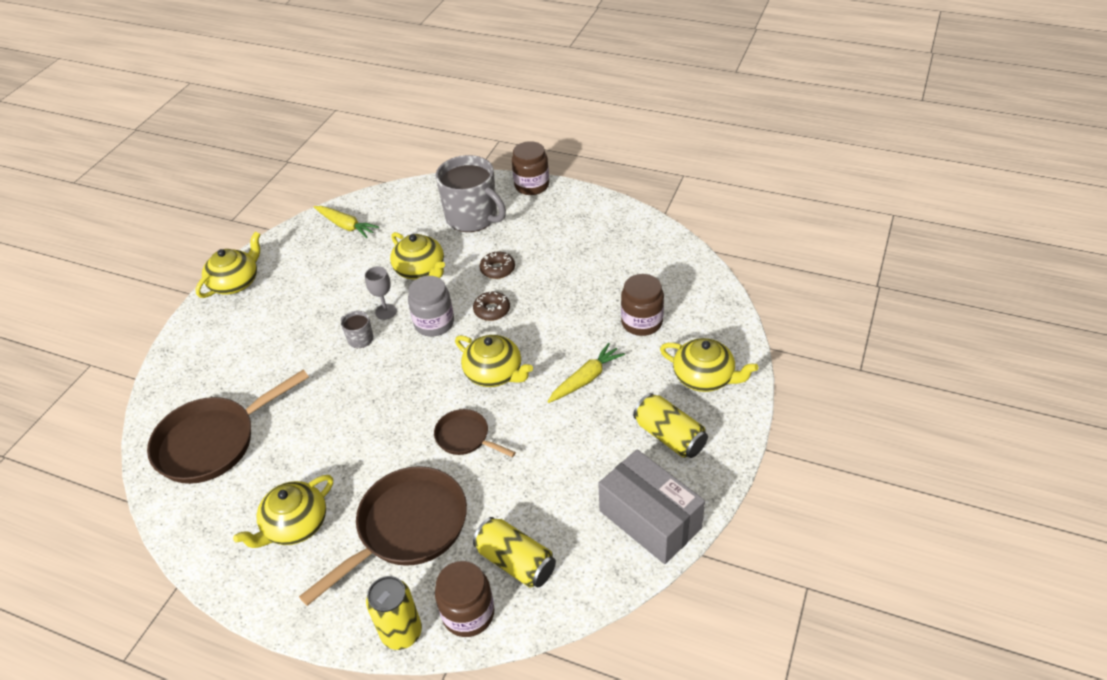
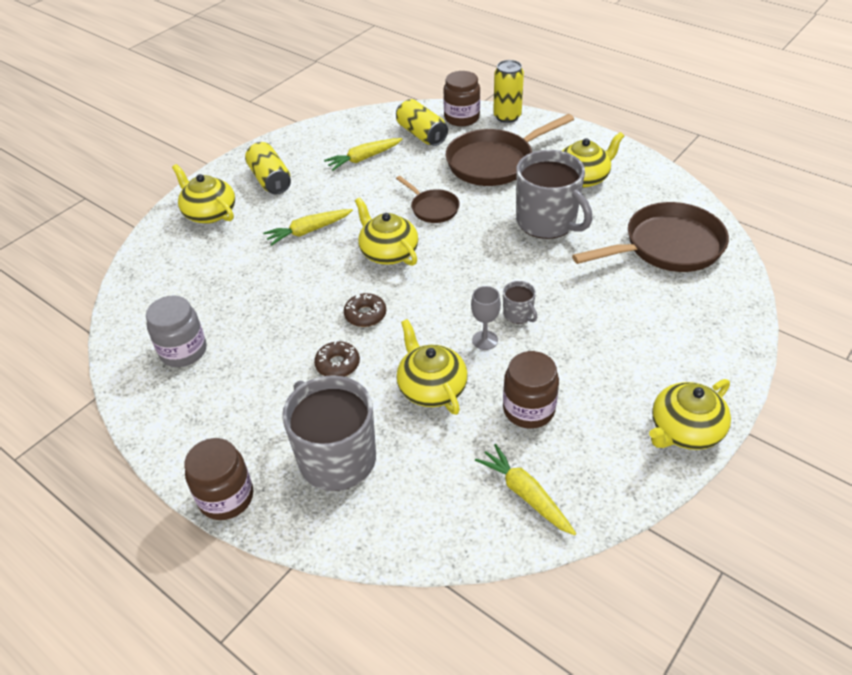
camera: 165 degrees left, 0 degrees up
grey jar [408,276,454,337] -> grey jar moved to [146,295,207,367]
grey box [598,449,705,564] -> none
brown jar [621,274,664,336] -> brown jar moved to [503,351,559,429]
none -> yellow carrot [324,138,402,170]
none -> grey mug [516,150,592,239]

